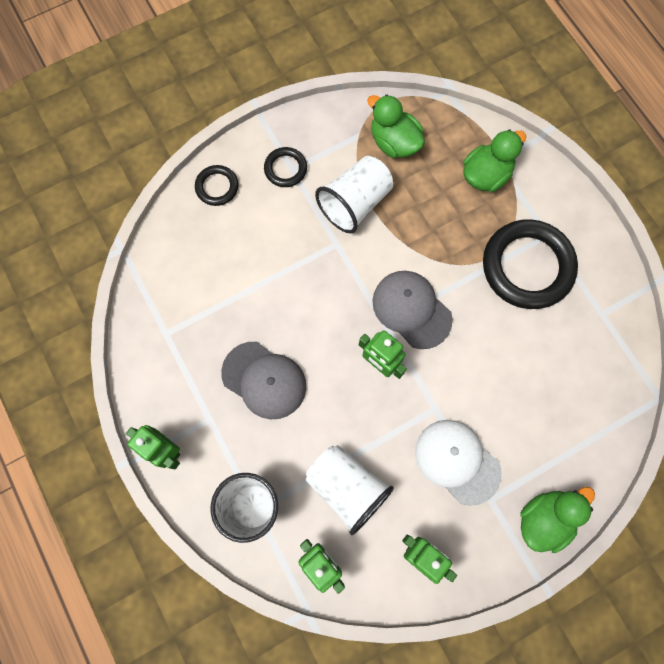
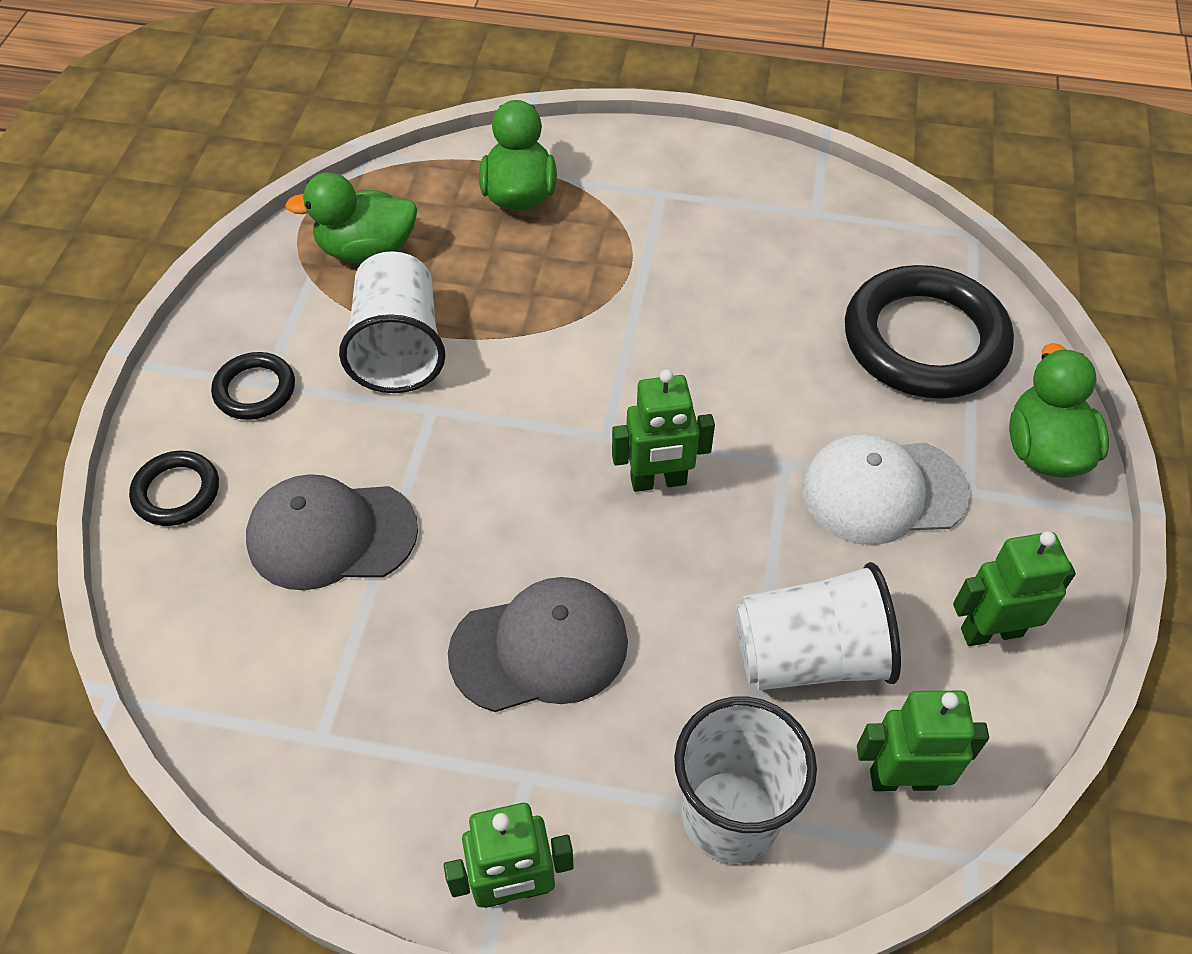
camera: 50 degrees left, 20 degrees down
grey cap [372,271,453,349] -> grey cap moved to [246,474,418,590]
black ring [483,219,578,309] -> black ring moved to [845,265,1014,399]

